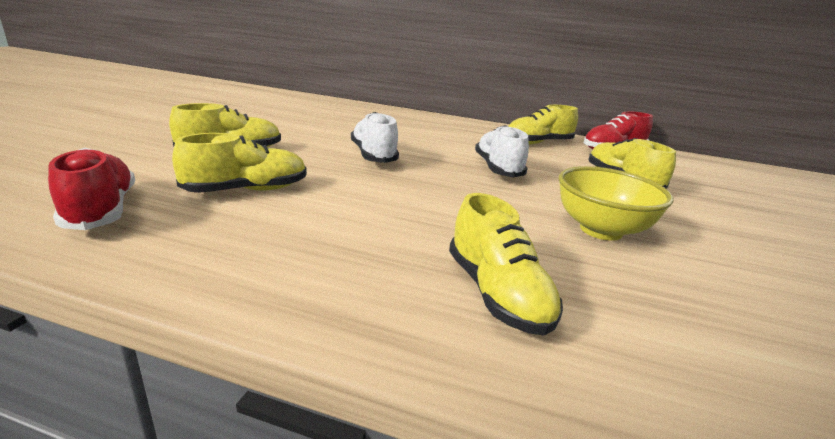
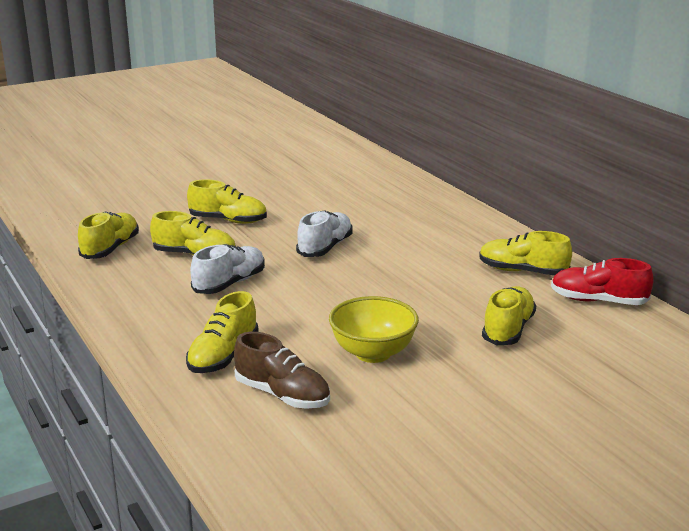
camera: 45 degrees right, 0 degrees up
red shoe [48,148,135,230] -> yellow shoe [78,211,139,259]
white shoe [475,125,529,177] -> white shoe moved to [190,244,265,294]
none -> brown shoe [234,332,330,409]

